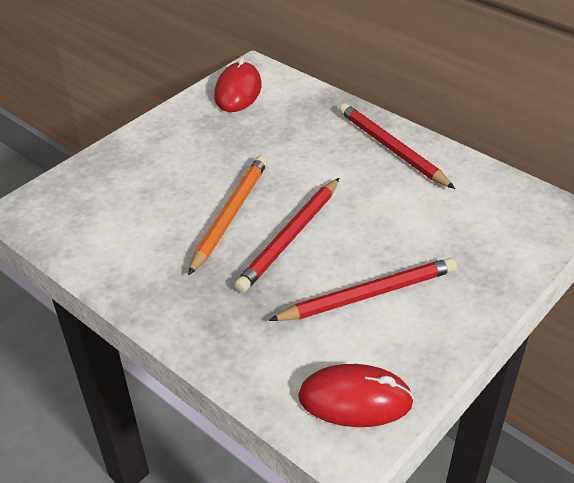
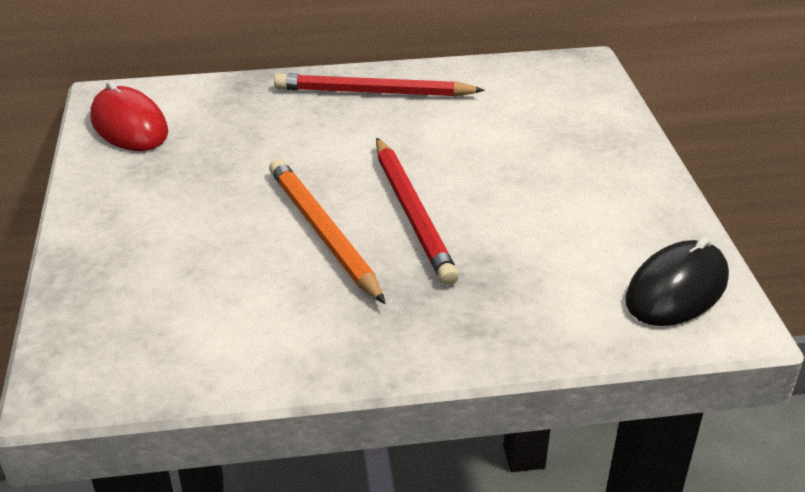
camera: 50 degrees left, 5 degrees down
red pencil [268,258,457,321] -> none
red mouse [298,364,414,427] -> black mouse [626,237,729,326]

